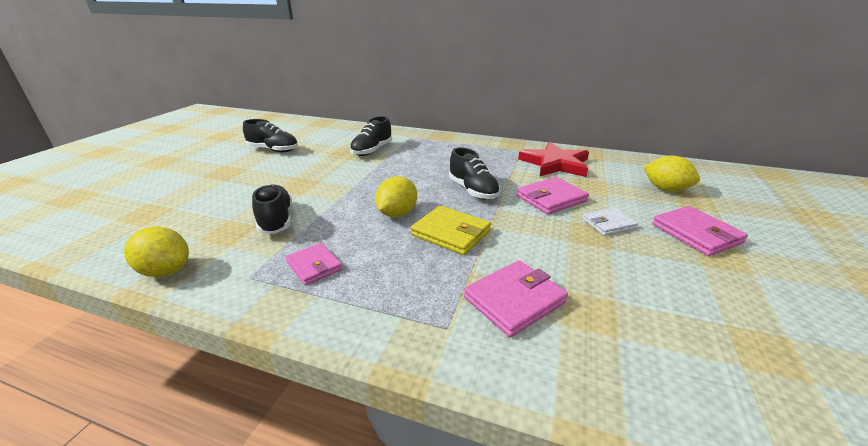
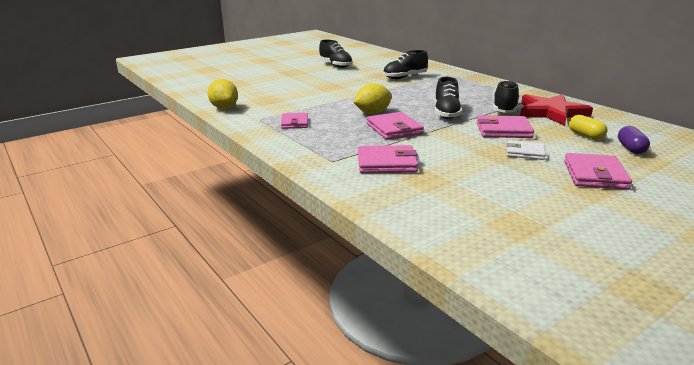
camera: 35 degrees right, 5 degrees down
black shoe [252,184,292,234] -> black shoe moved to [493,80,519,113]
yellow wallet [411,206,491,255] -> pink wallet [367,112,424,140]
yellow lemon [643,156,700,192] -> purple capsule [618,126,650,154]
none -> yellow capsule [569,115,608,140]

